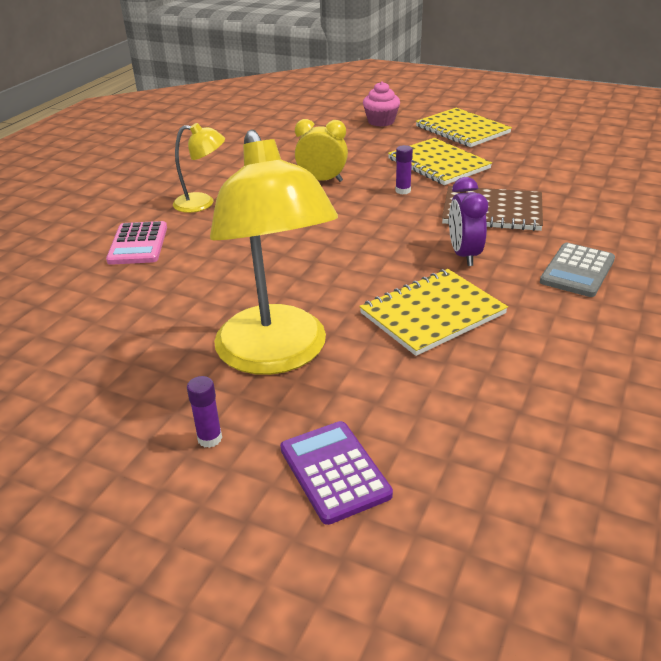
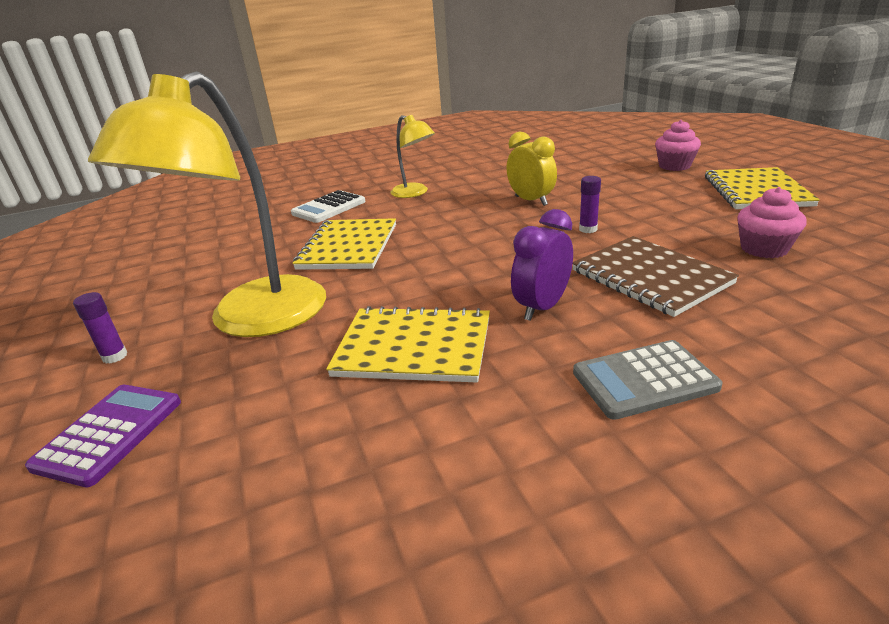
camera: 45 degrees right, 5 degrees down
pink calculator [106,221,167,265] -> white calculator [291,190,365,223]
yellow notebook [388,138,492,185] -> yellow notebook moved to [292,218,396,270]
none -> pink cupcake [737,187,807,258]

